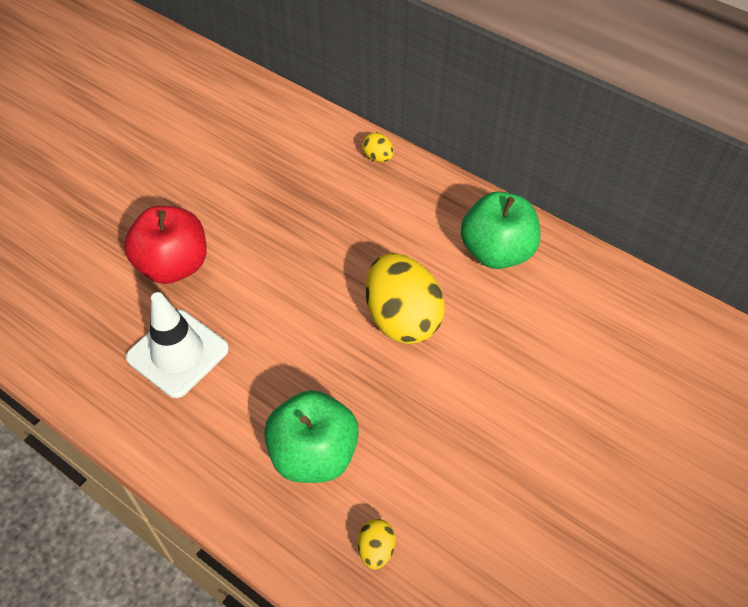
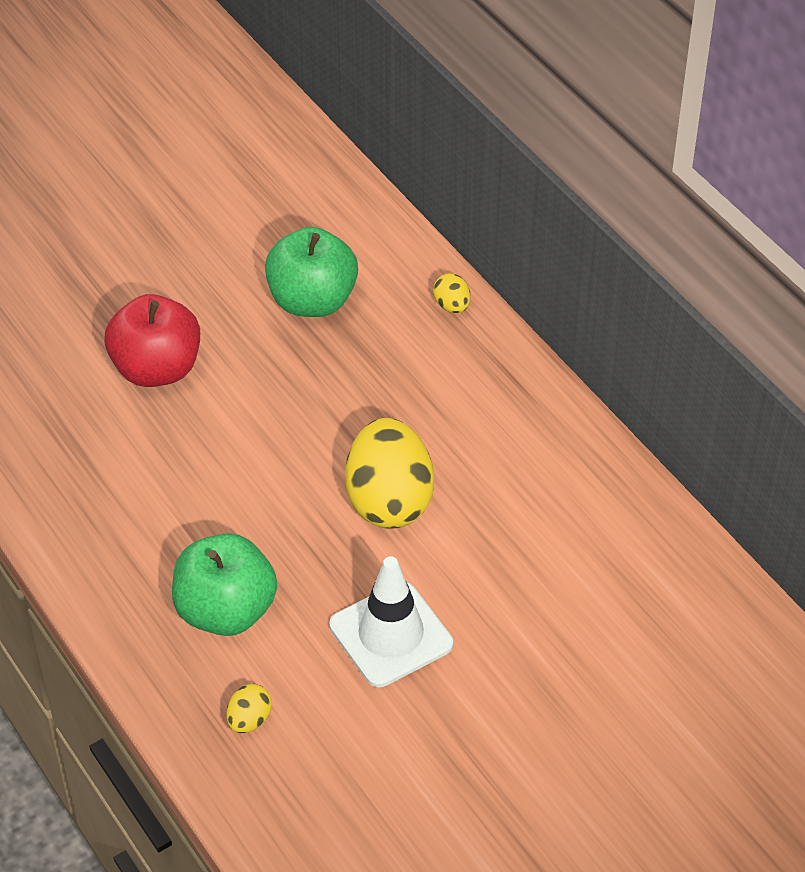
camera: 20 degrees right, 5 degrees down
white traffic cone [126,292,229,398] -> white traffic cone moved to [329,556,453,687]
green apple [460,191,540,269] -> green apple moved to [265,227,358,317]

